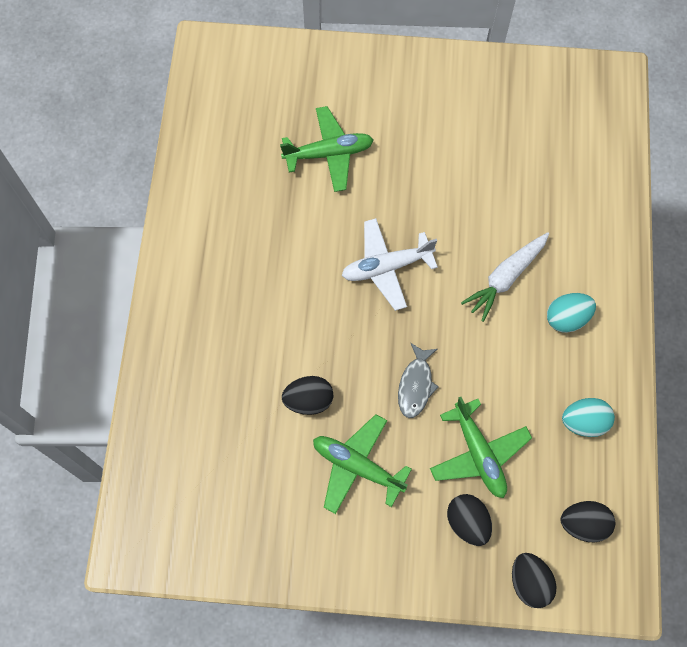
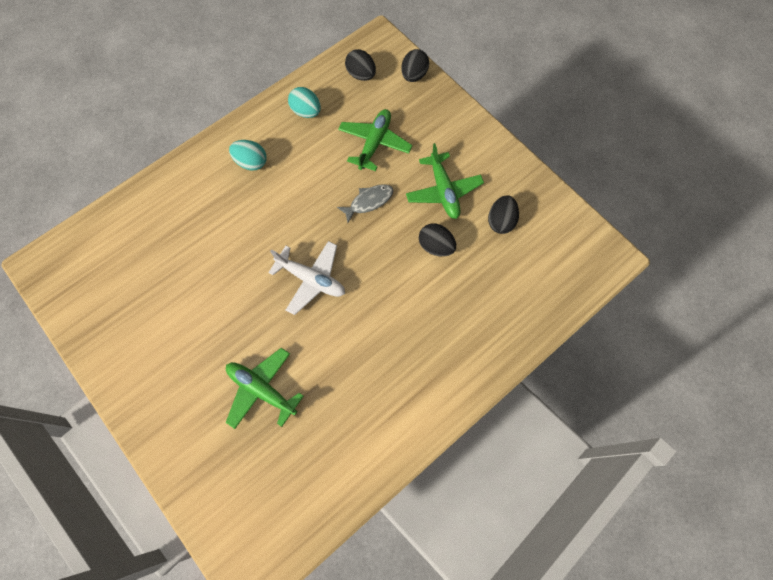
camera: 135 degrees left, 0 degrees up
black egg [447,494,492,546] -> black egg moved to [488,195,519,234]
white carrot [461,232,549,322] -> none

